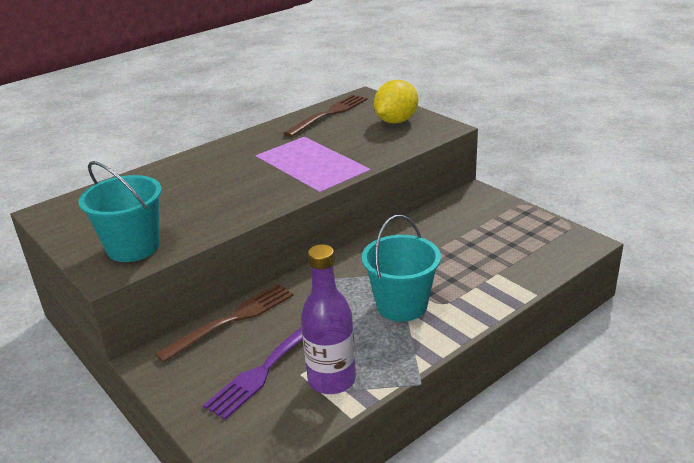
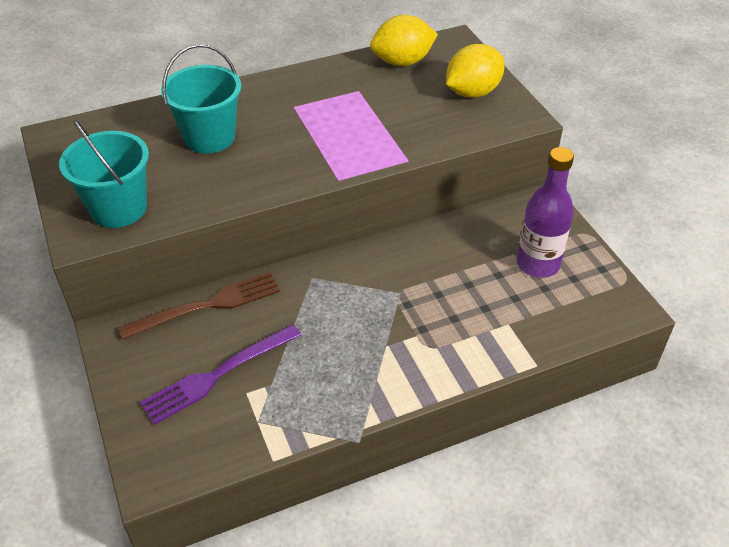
camera: 15 degrees right, 15 degrees up
brown fork [283,94,368,137] -> yellow lemon [370,15,438,66]
purple bottle [301,244,356,394] -> purple bottle moved to [517,147,574,278]
turquoise bucket [362,215,441,322] -> turquoise bucket moved to [161,44,241,153]

